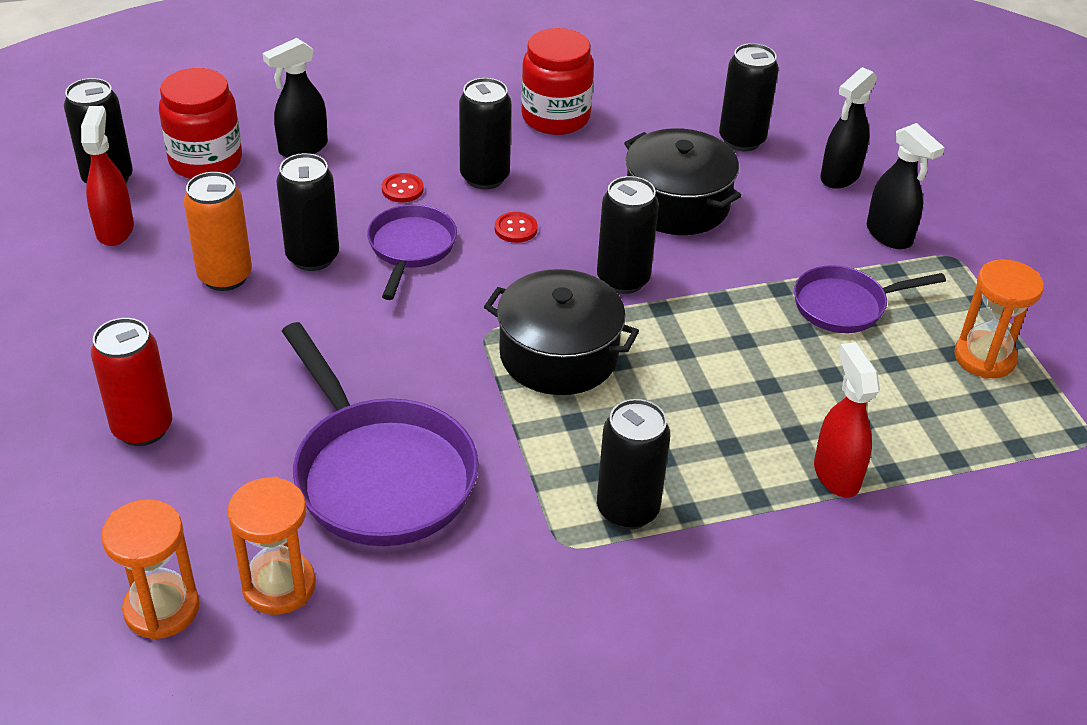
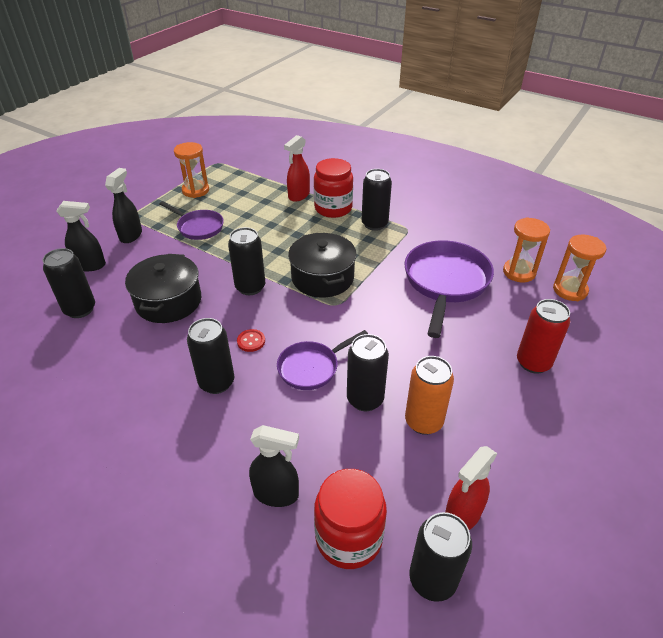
camera: 130 degrees left, 0 degrees up
red button [382,173,424,202] -> none
red jar [521,28,594,135] -> red jar moved to [314,158,353,218]

